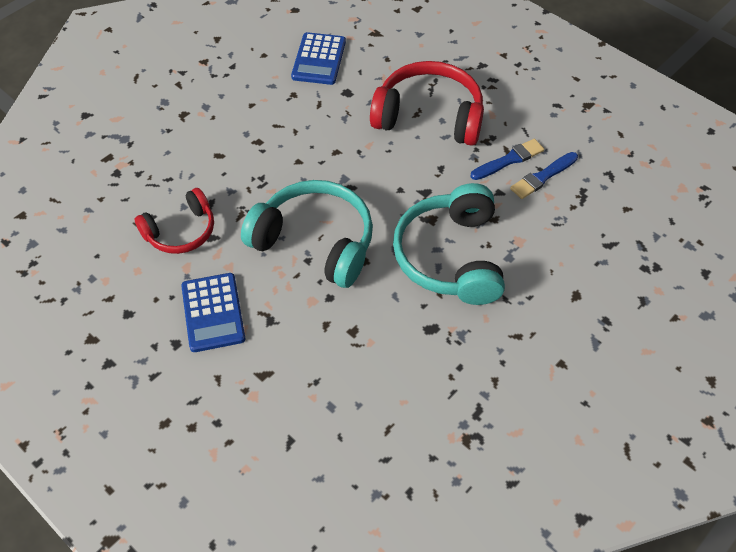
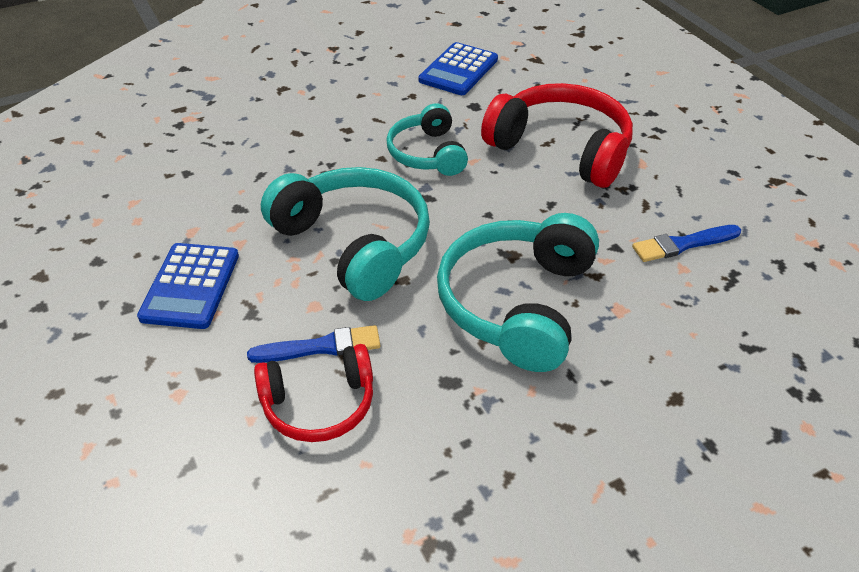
camera: 20 degrees right, 10 degrees down
red headphones [135,188,214,254] -> red headphones moved to [254,344,373,442]
blue brush [470,139,544,180] -> blue brush moved to [247,325,380,363]
none -> turquoise headphones [387,103,468,176]

